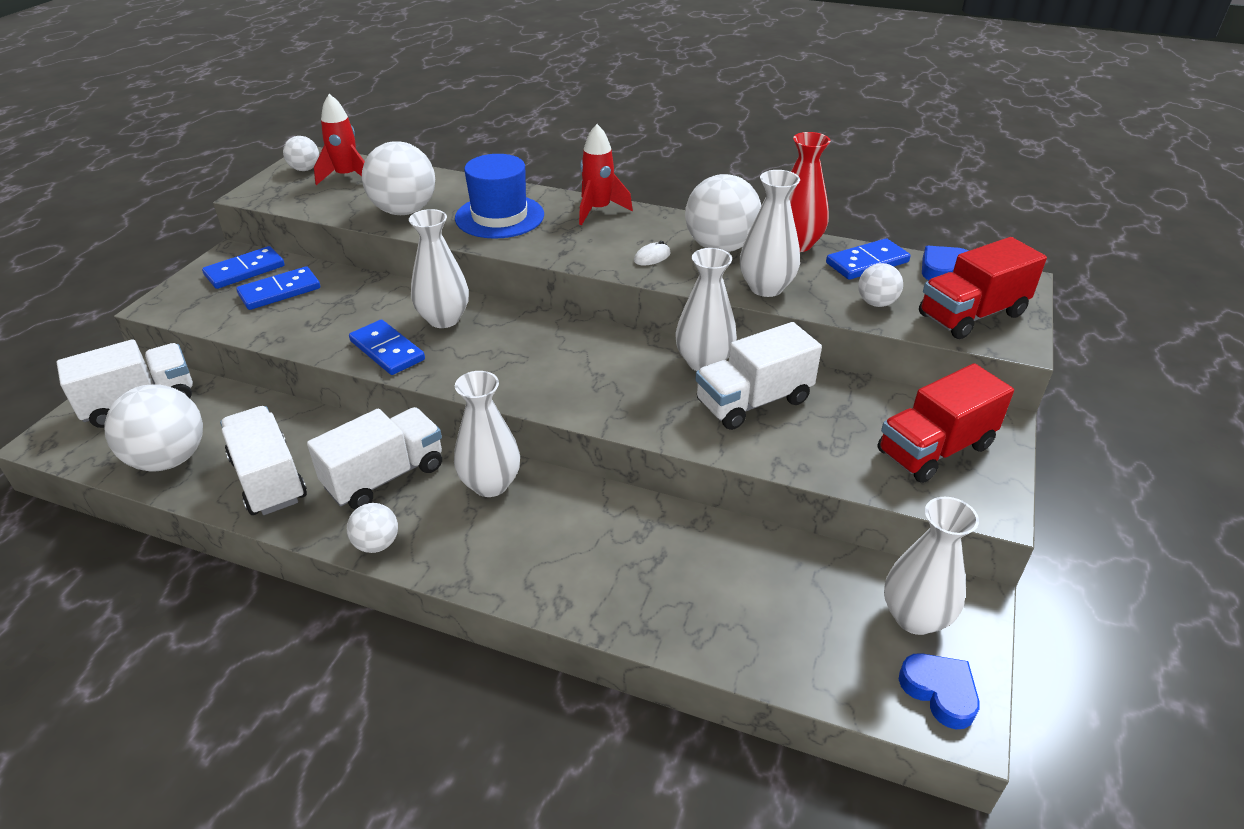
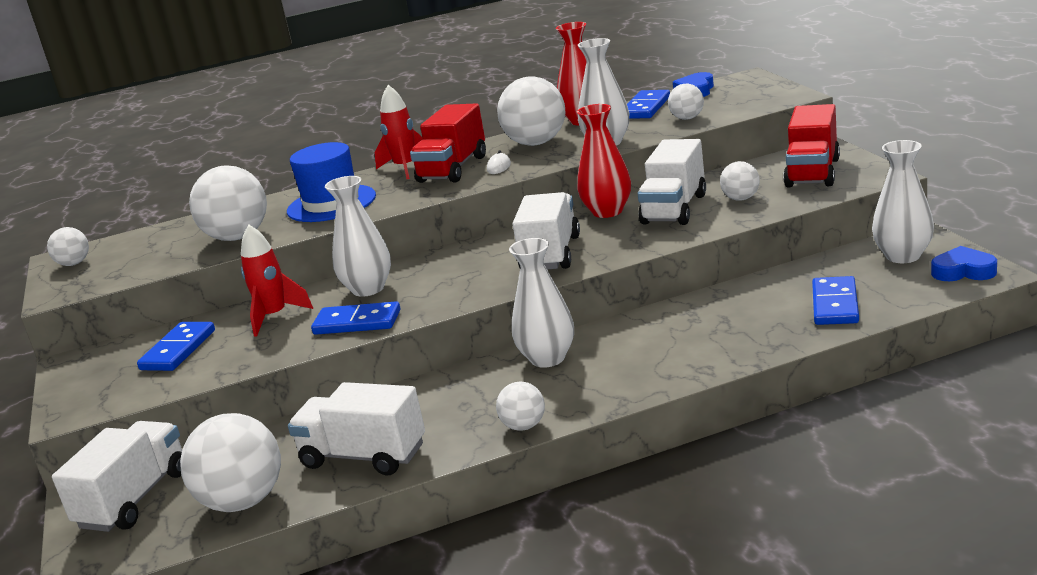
camera: 35 degrees left, 15 degrees down
blue domino [202,246,285,289] -> blue domino moved to [812,276,859,325]
white truck [307,407,442,510] -> white truck moved to [513,192,580,269]
red rocket [314,94,365,185] -> red rocket moved to [241,224,313,336]
white vase [676,248,737,371] -> red vase [577,104,631,218]
red truck [919,237,1047,339] -> red truck moved to [410,103,486,183]
none -> white ball [720,161,760,201]

